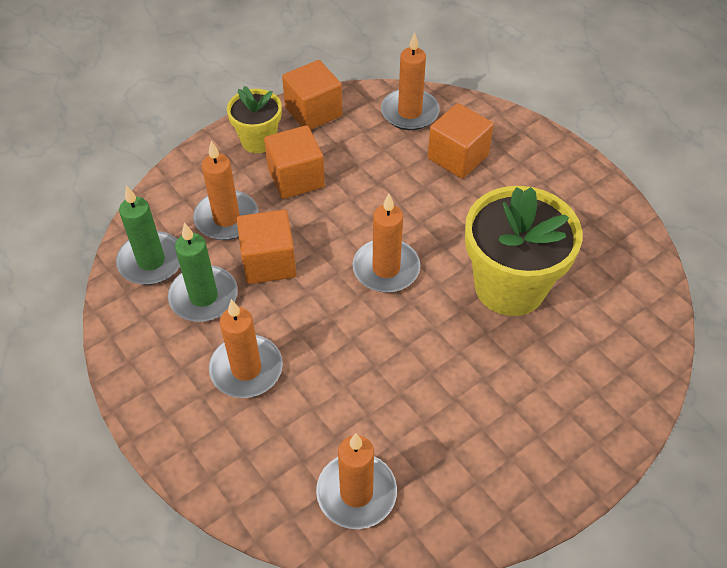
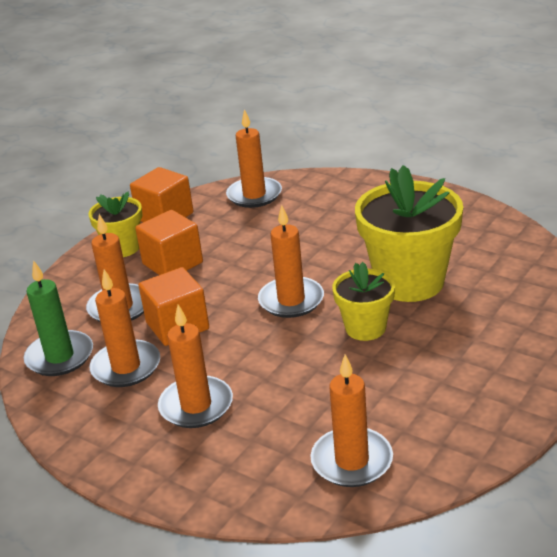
camera: 15 degrees left, 20 degrees down
green candle [168,222,238,322] -> orange candle [90,269,160,387]
orange cube [428,103,494,179] -> none
none -> yellow flower pot [332,262,395,341]

